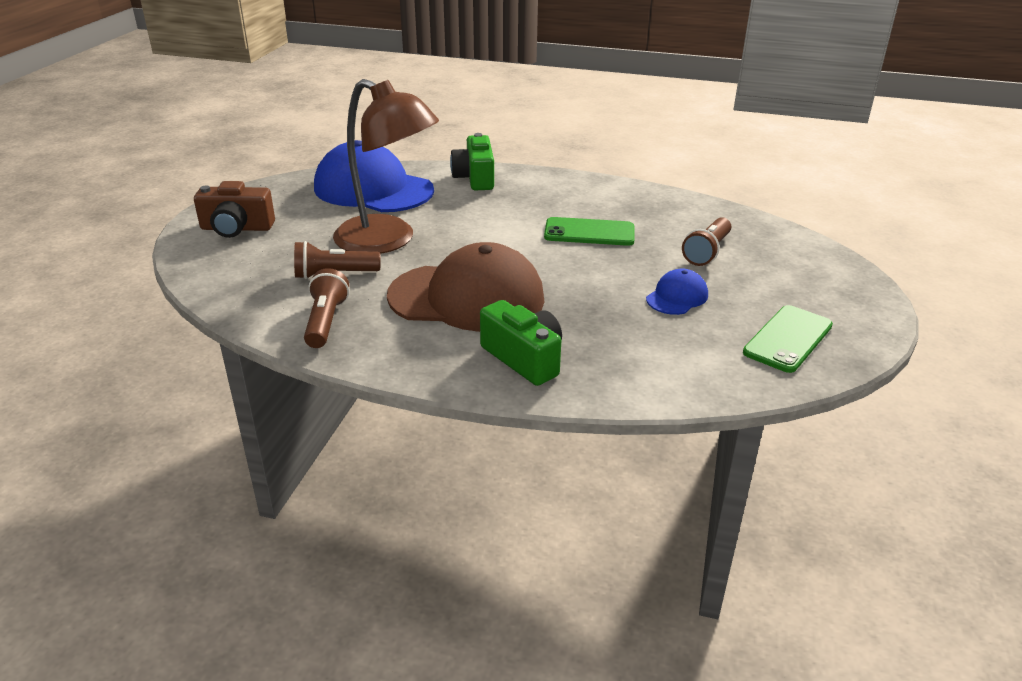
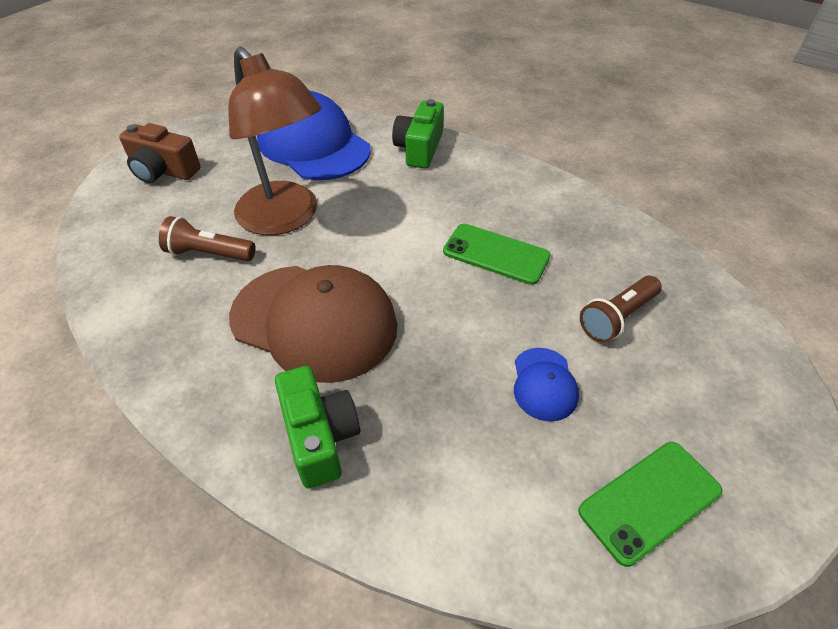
camera: 20 degrees right, 15 degrees up
brown flashlight [304,268,349,348] -> none
blue cap [646,269,708,315] -> blue cap turned 120 degrees clockwise [514,348,579,422]

